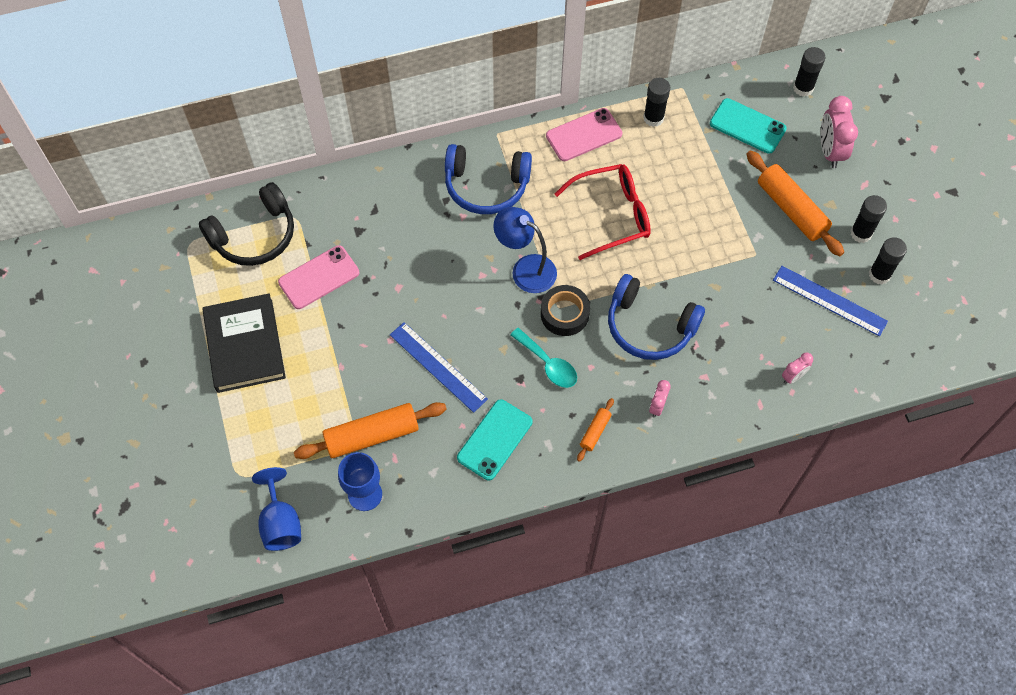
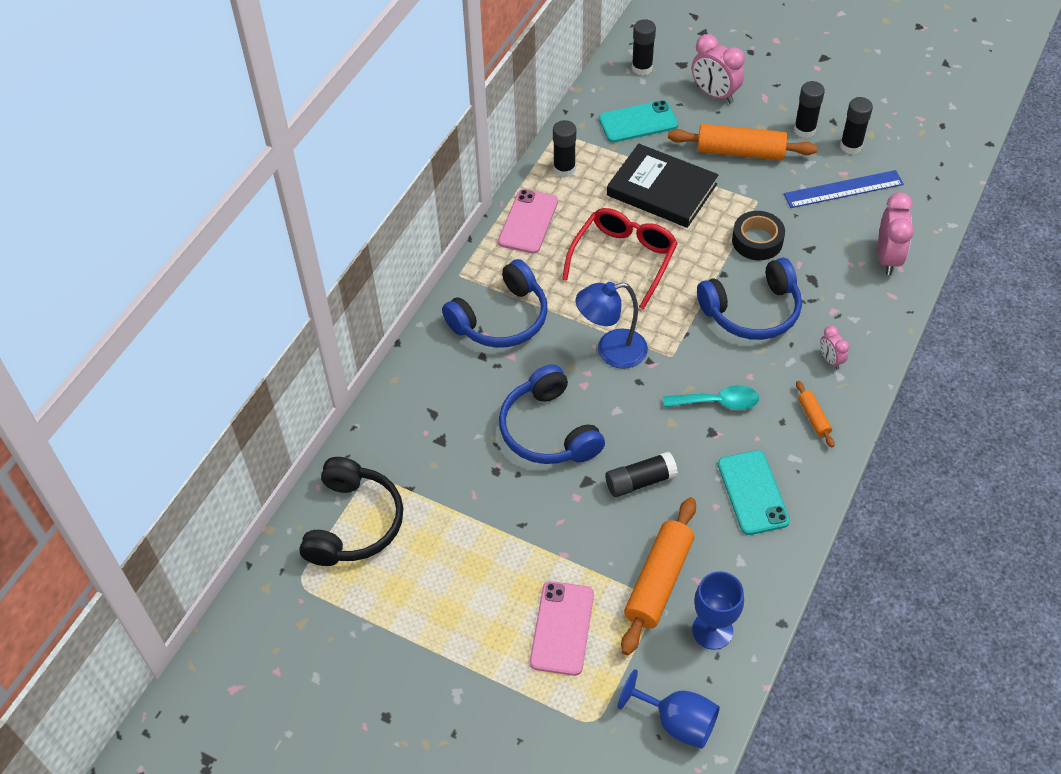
camera: 45 degrees left, 10 degrees down
black book [202,294,286,393] -> black book moved to [607,144,719,228]
pink phone [278,245,359,309] -> pink phone moved to [530,581,594,676]
blue ruler [390,322,488,413] -> black glue stick [606,452,678,497]
black tape [541,285,590,336] -> black tape moved to [732,211,785,260]
pink clock [782,353,813,384] -> pink clock [878,192,914,275], size x1.86
none -> blue headphones [499,364,605,464]

